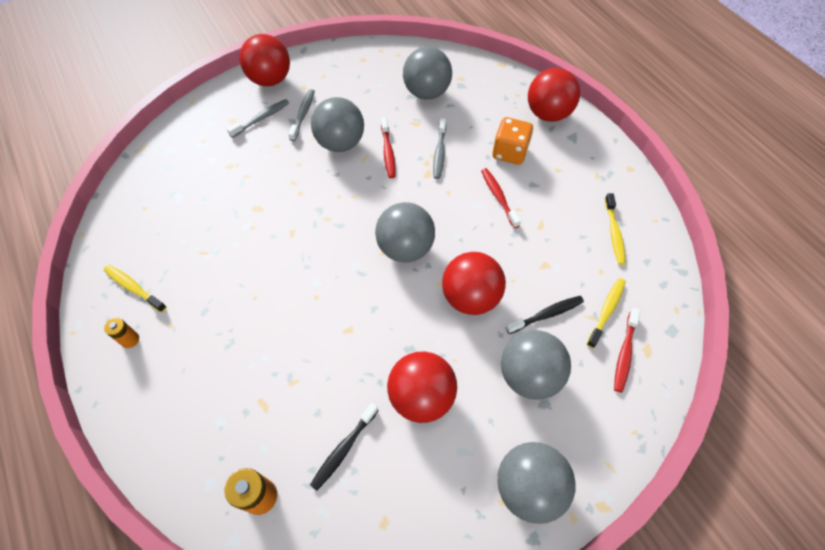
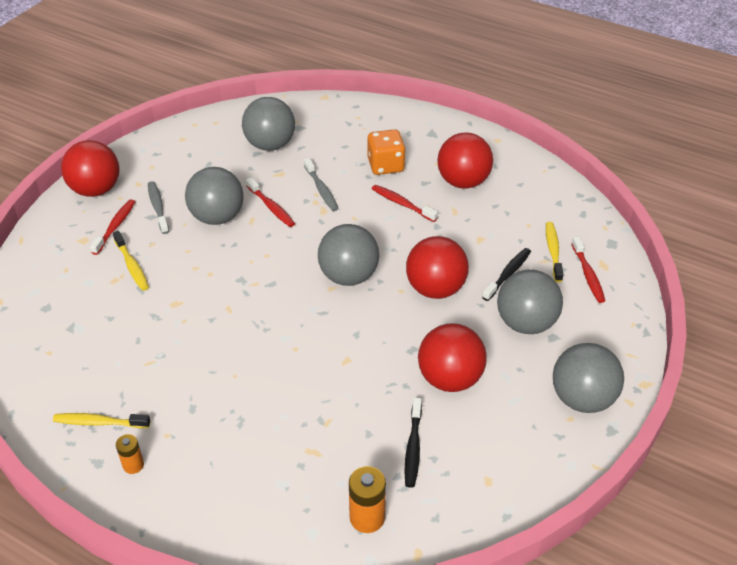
camera: 30 degrees left, 15 degrees down
grey toothbrush [227,99,289,138] -> red toothbrush [90,200,135,255]
red ball [528,68,580,122] -> red ball moved to [437,133,493,189]
yellow toothbrush [605,193,626,265] -> yellow toothbrush moved to [113,231,149,291]

